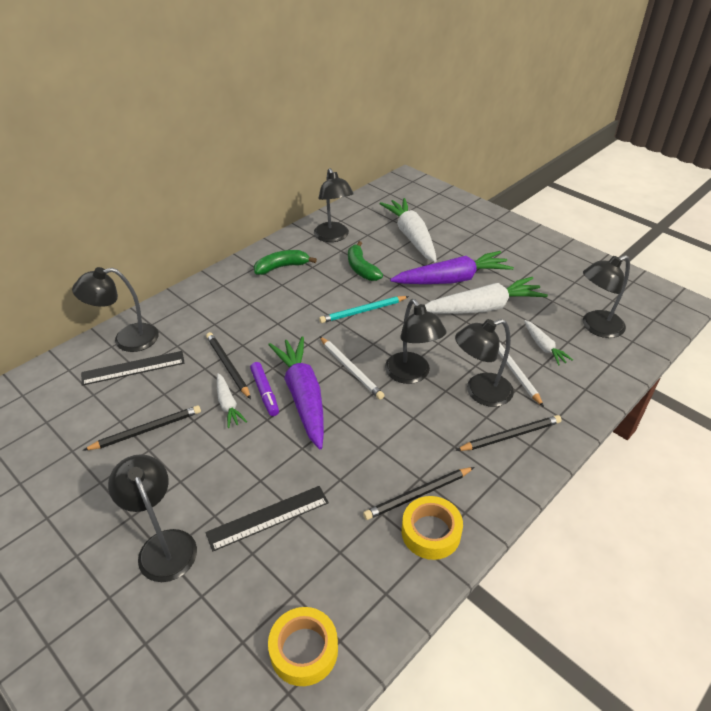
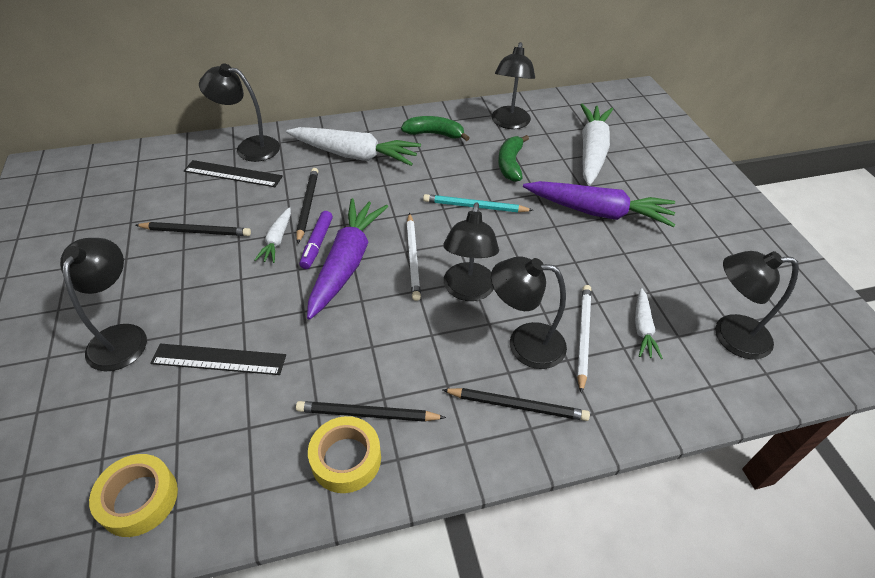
camera: 30 degrees right, 5 degrees up
white carrot [425,277,548,314] -> white carrot moved to [286,127,421,166]

